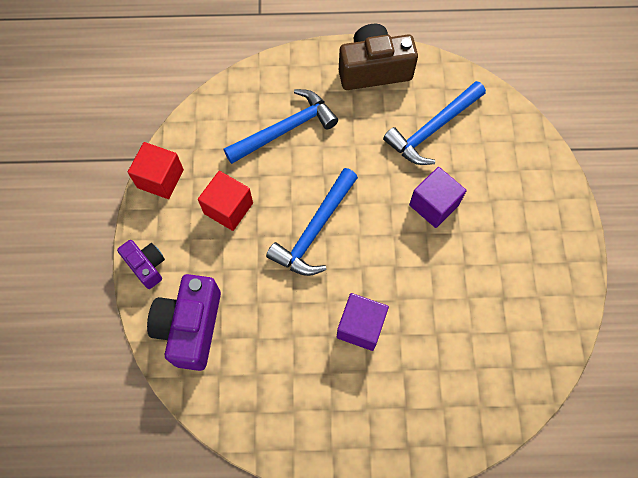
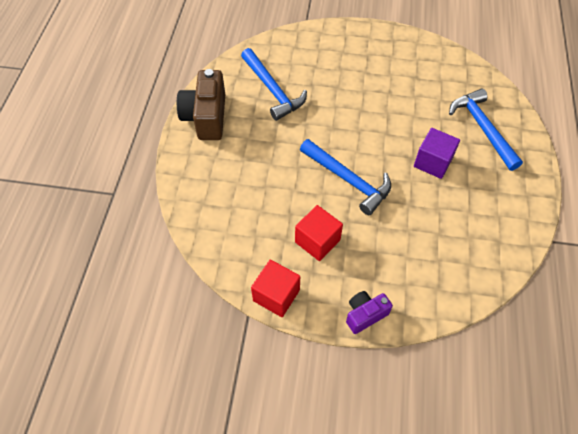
camera: 80 degrees left, 10 degrees down
purple camera [147,274,221,371] -> none
blue hammer [224,89,338,164] -> blue hammer moved to [449,88,523,171]
purple cube [409,167,467,228] -> none

